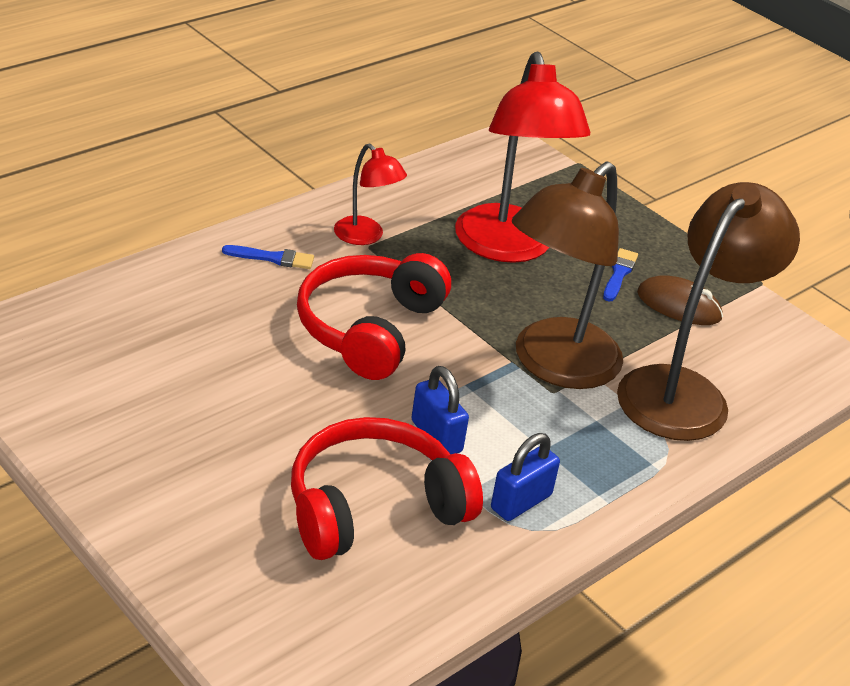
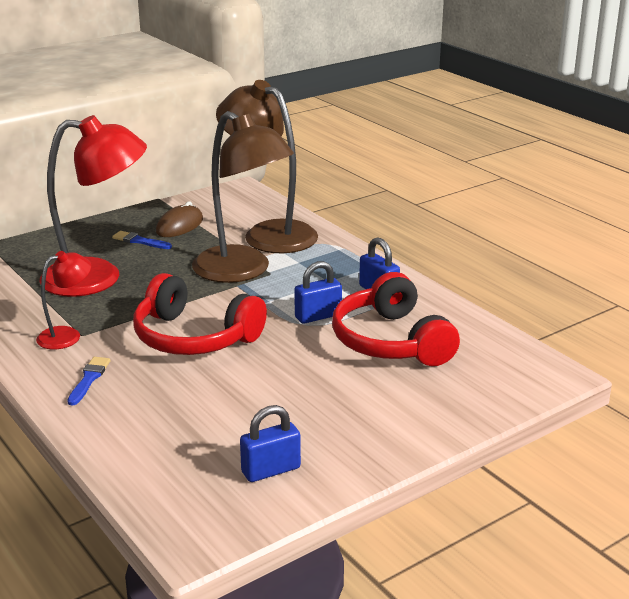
camera: 80 degrees left, 10 degrees down
none -> blue padlock [240,405,301,482]

